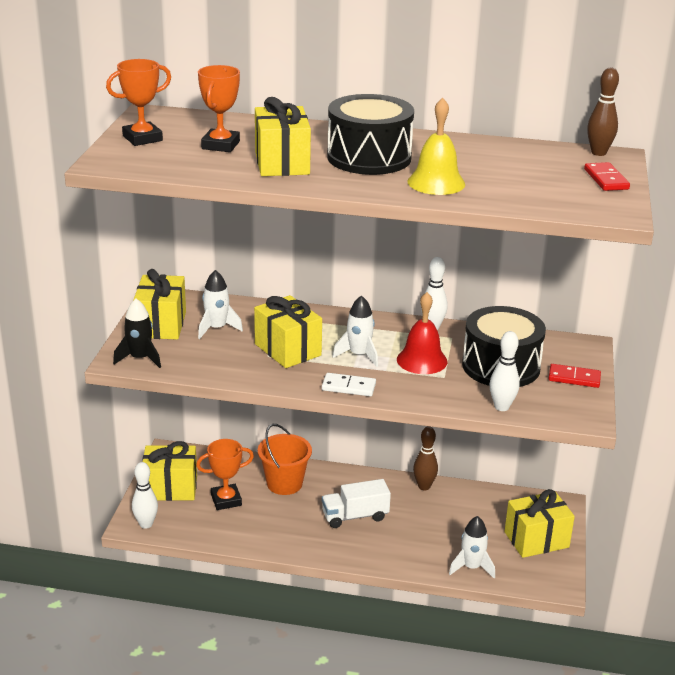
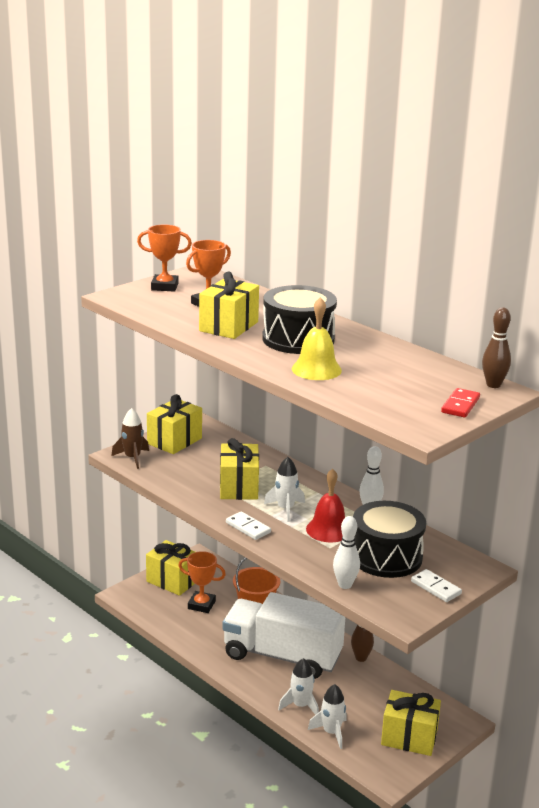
camera: 35 degrees right, 5 degrees down
black rocket [113,298,161,368] -> brown rocket [111,408,149,469]
white bowling pin [132,462,158,529] -> none
white rocket [198,270,243,339] -> white rocket moved to [278,658,319,715]
white truck [322,479,391,528] -> white truck [222,592,345,679], size x1.98
red domino [548,364,601,388] -> white domino [411,569,462,602]

